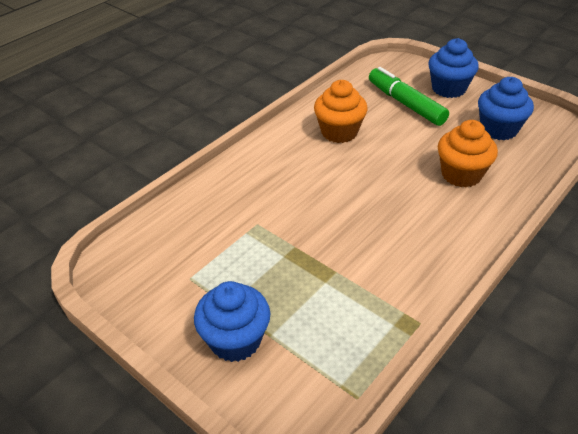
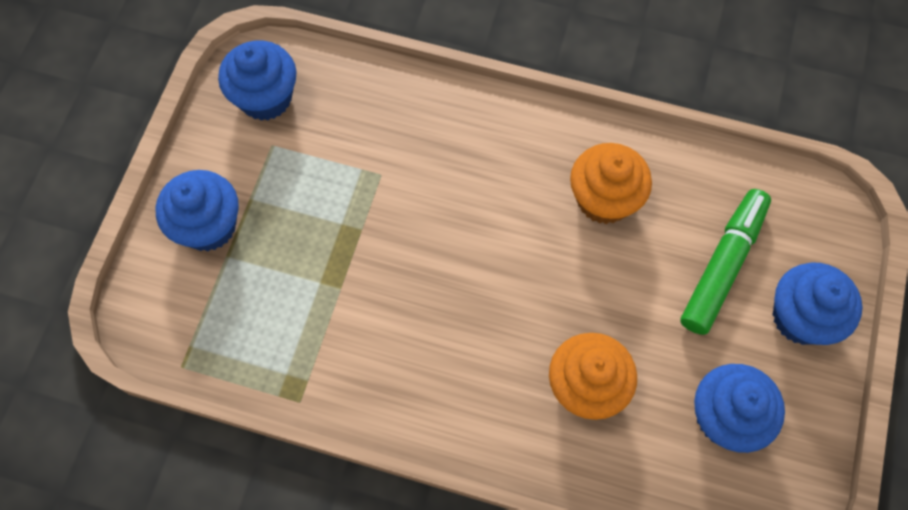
camera: 65 degrees right, 25 degrees up
none -> blue cupcake [218,41,297,121]

